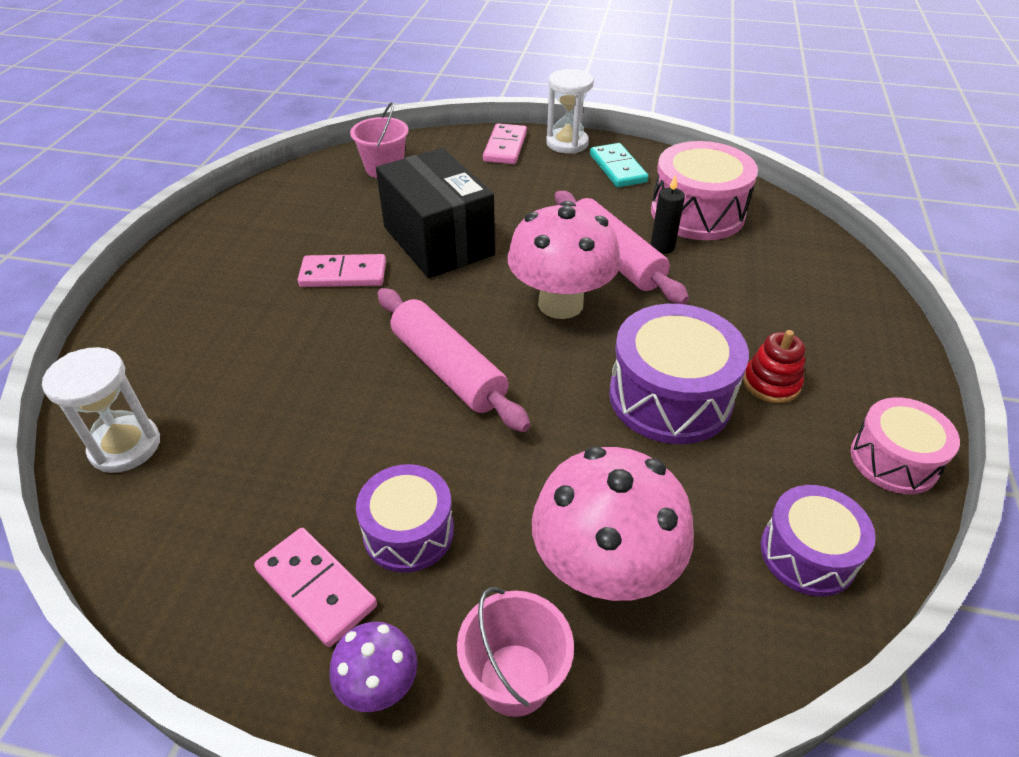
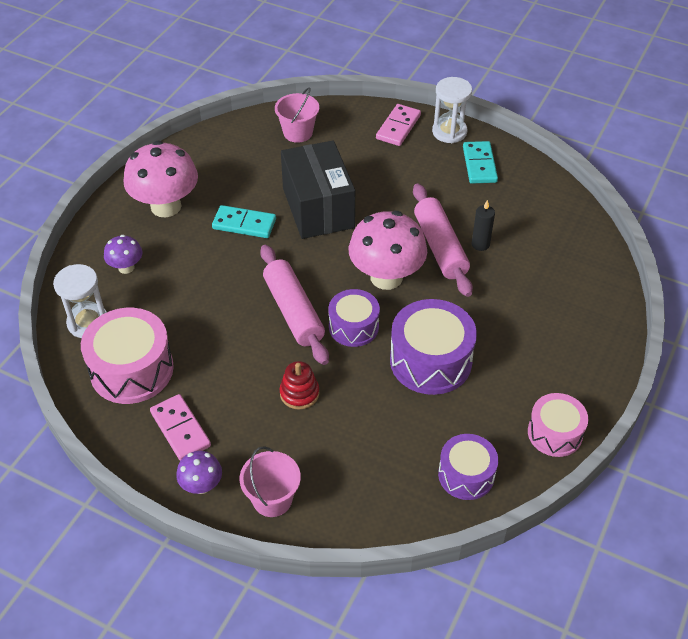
camera: 15 degrees right, 5 degrees up
pink domino [298,254,386,287] -> turquoise domino [212,205,276,238]
purple drum [356,464,454,573] -> purple drum moved to [329,289,380,347]
pink mushroom [532,447,694,601] -> pink mushroom moved to [124,141,198,217]
pink drum [651,141,758,240] -> pink drum moved to [81,308,174,404]
red stacking toy [743,330,805,403] -> red stacking toy moved to [280,361,319,410]
none -> purple mushroom [104,235,142,274]

